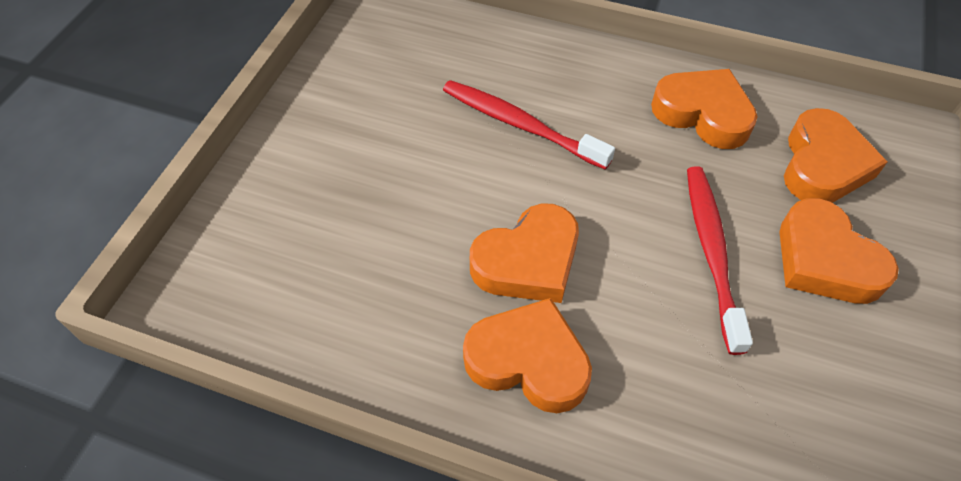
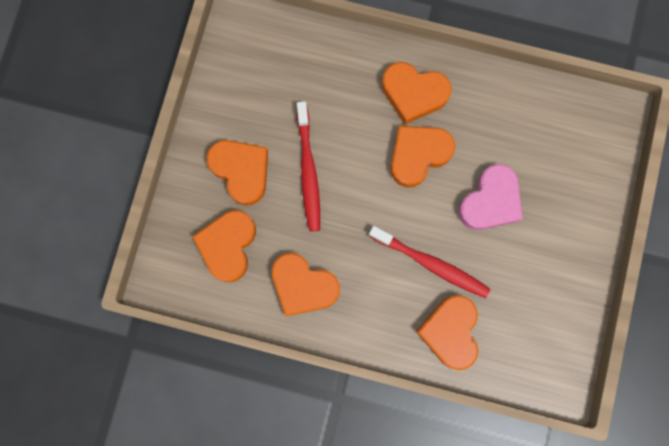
camera: 175 degrees right, 25 degrees up
none -> orange heart [416,295,478,370]
none -> pink heart [458,164,523,230]

